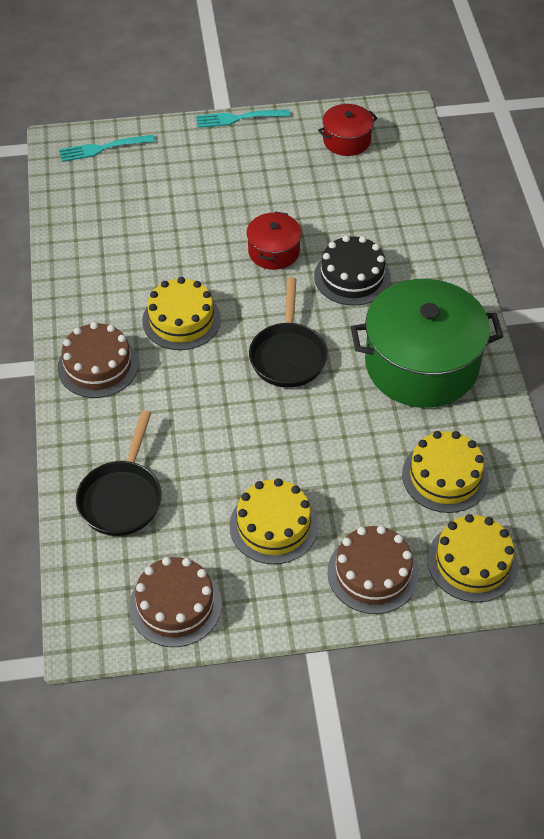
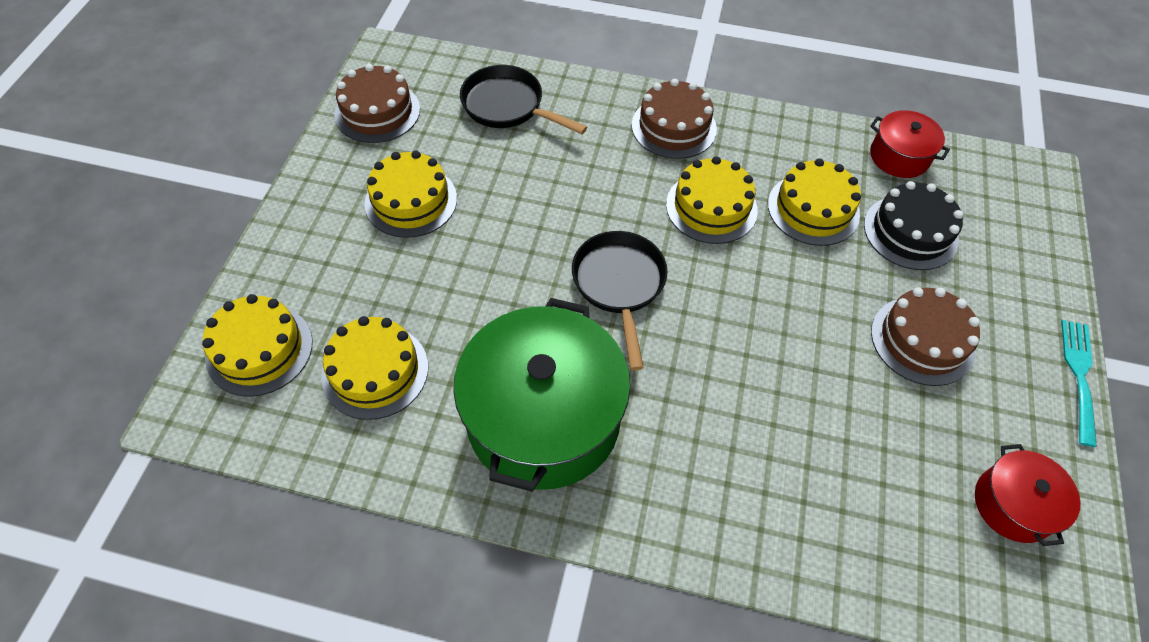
camera: 110 degrees right, 5 degrees up
turquoise fork [59,135,155,162] -> none
red pot [246,211,302,270] -> red pot moved to [870,110,950,178]
black pan [249,277,328,388] -> black pan turned 60 degrees clockwise [572,231,668,371]
black cake [314,235,390,306] -> black cake moved to [864,181,964,270]
brown cake [327,526,418,614] -> brown cake moved to [871,287,980,386]
none -> yellow cake [768,158,861,246]

